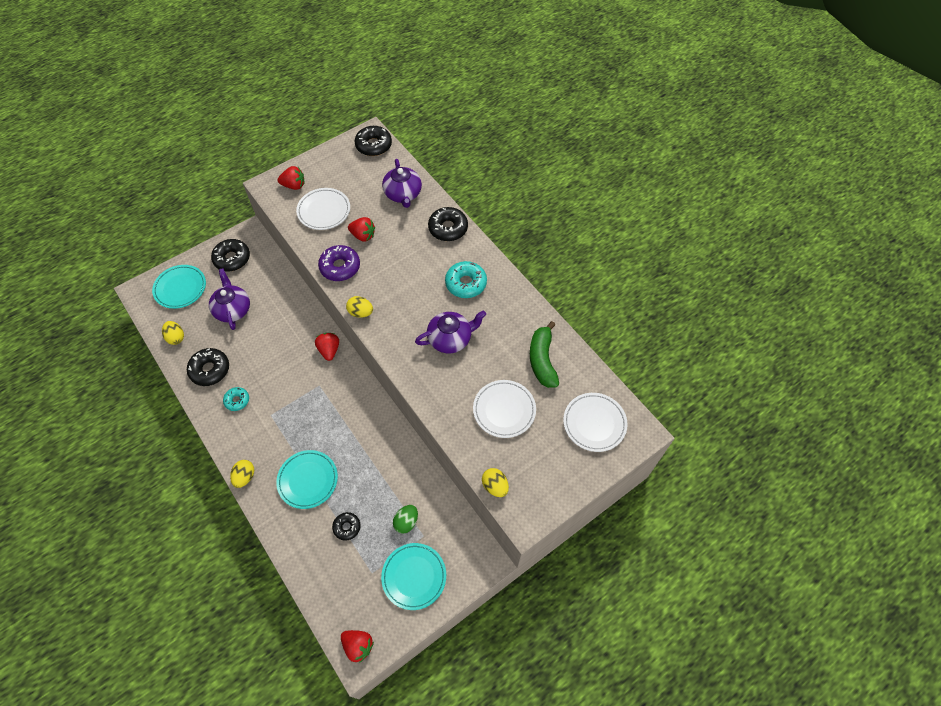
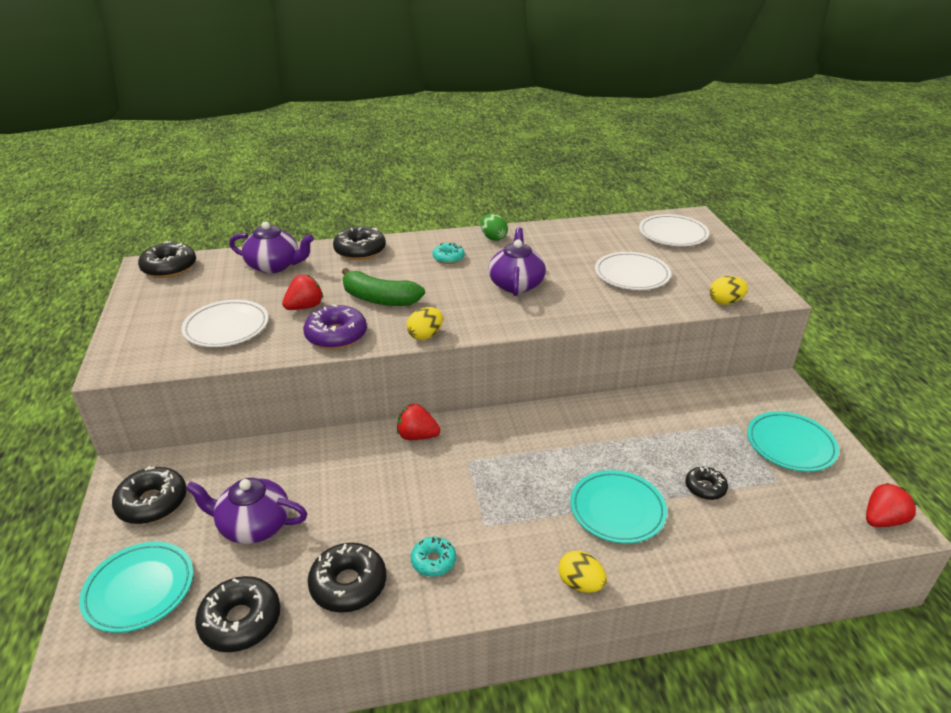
camera: 65 degrees left, 25 degrees down
yellow egg [162,321,184,345] -> black donut [195,576,280,652]
red strawberry [277,166,304,190] -> none
green egg [393,505,418,534] -> green egg moved to [481,214,508,241]
turquoise donut [445,261,487,298] -> turquoise donut [433,242,465,264], size x0.61
green banana [530,321,559,388] -> green banana moved to [342,268,425,306]

